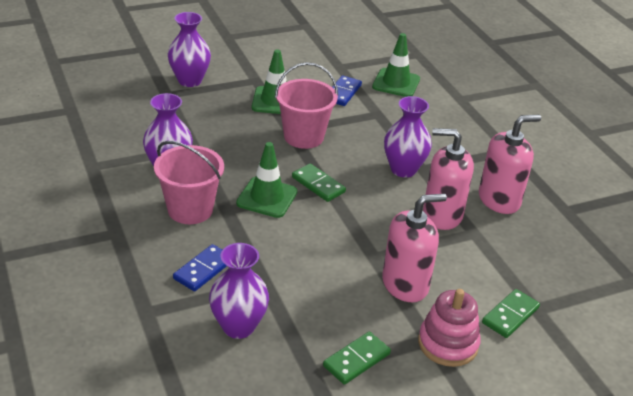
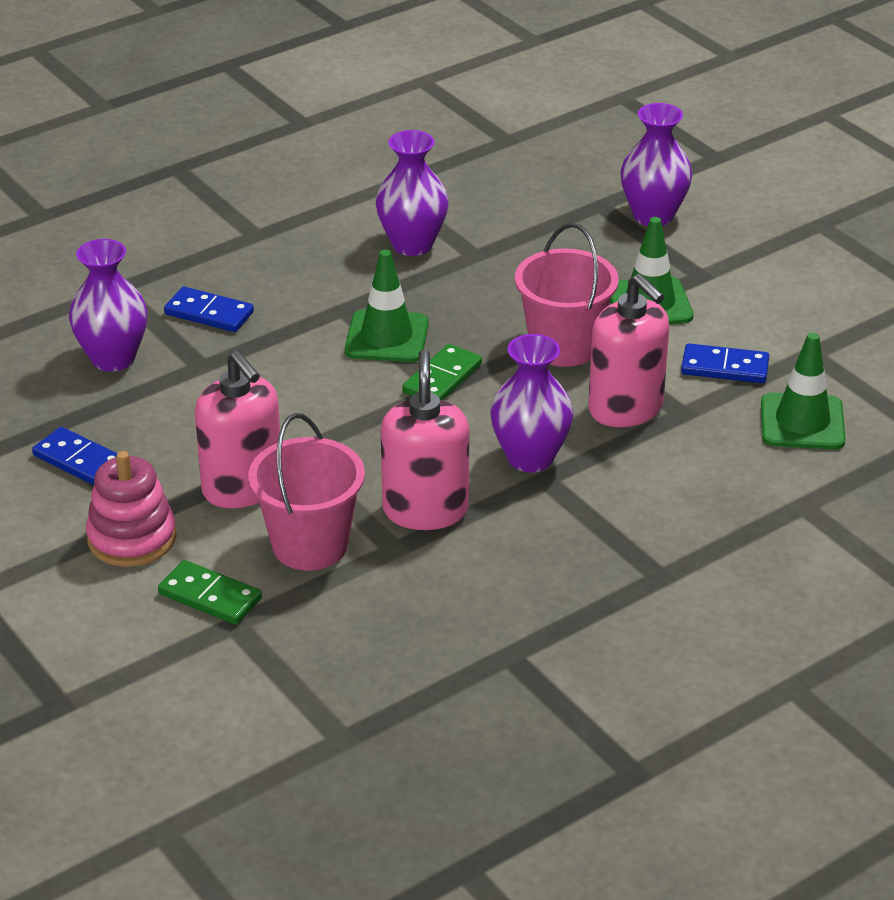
camera: 80 degrees right, 0 degrees up
pink bucket [154,141,224,224] -> pink bucket moved to [248,413,365,571]
green domino [323,332,391,385] -> blue domino [32,427,117,485]
pink soap dispenser [479,115,541,214] -> pink soap dispenser moved to [588,274,669,427]

